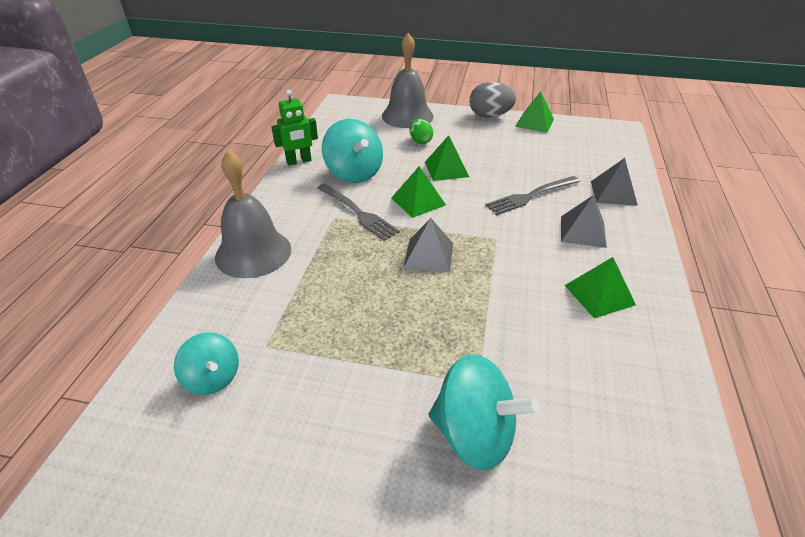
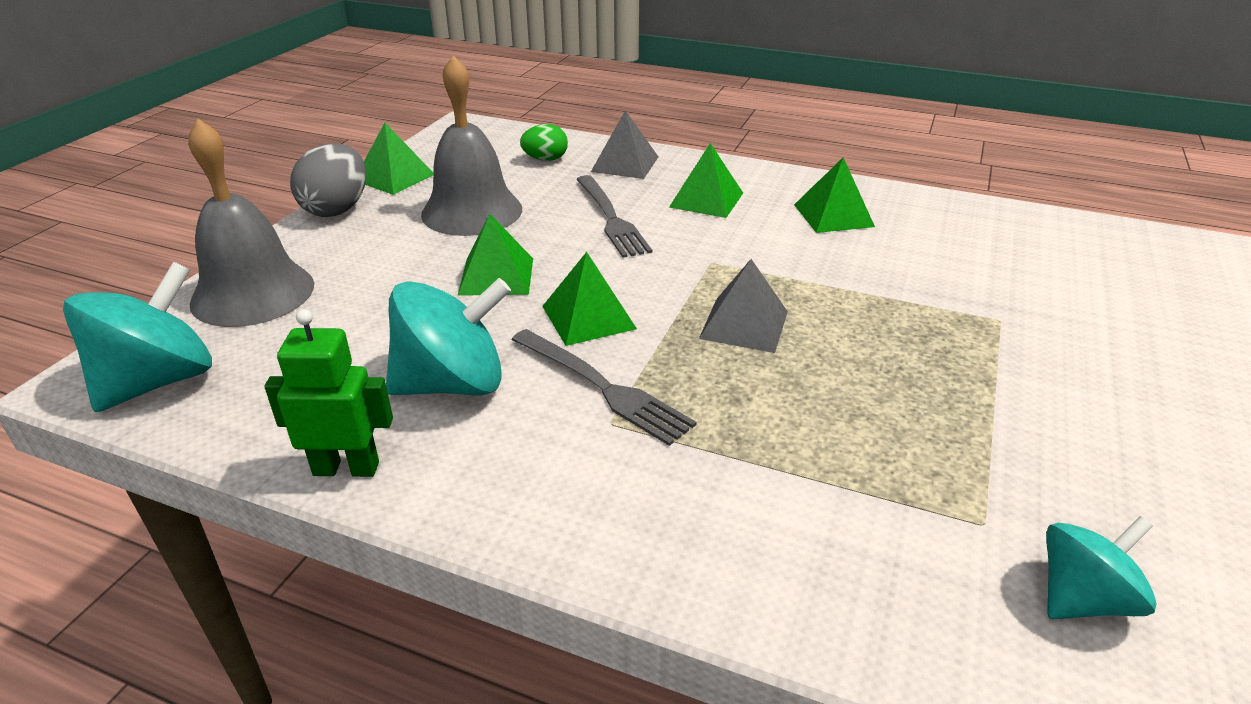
camera: 80 degrees left, 5 degrees down
grey bell [215,150,291,278] -> grey bell moved to [421,55,522,236]
green robot [271,90,318,165] -> green robot turned 75 degrees counterclockwise [264,309,393,477]
grey fork [317,184,400,241] -> grey fork turned 75 degrees clockwise [511,329,697,446]
green egg [409,119,433,144] -> green egg moved to [520,124,568,161]
turquoise spinning top [429,354,539,470] -> turquoise spinning top moved to [63,261,212,412]
grey pyramid [561,195,607,248] -> green pyramid [669,143,743,218]

